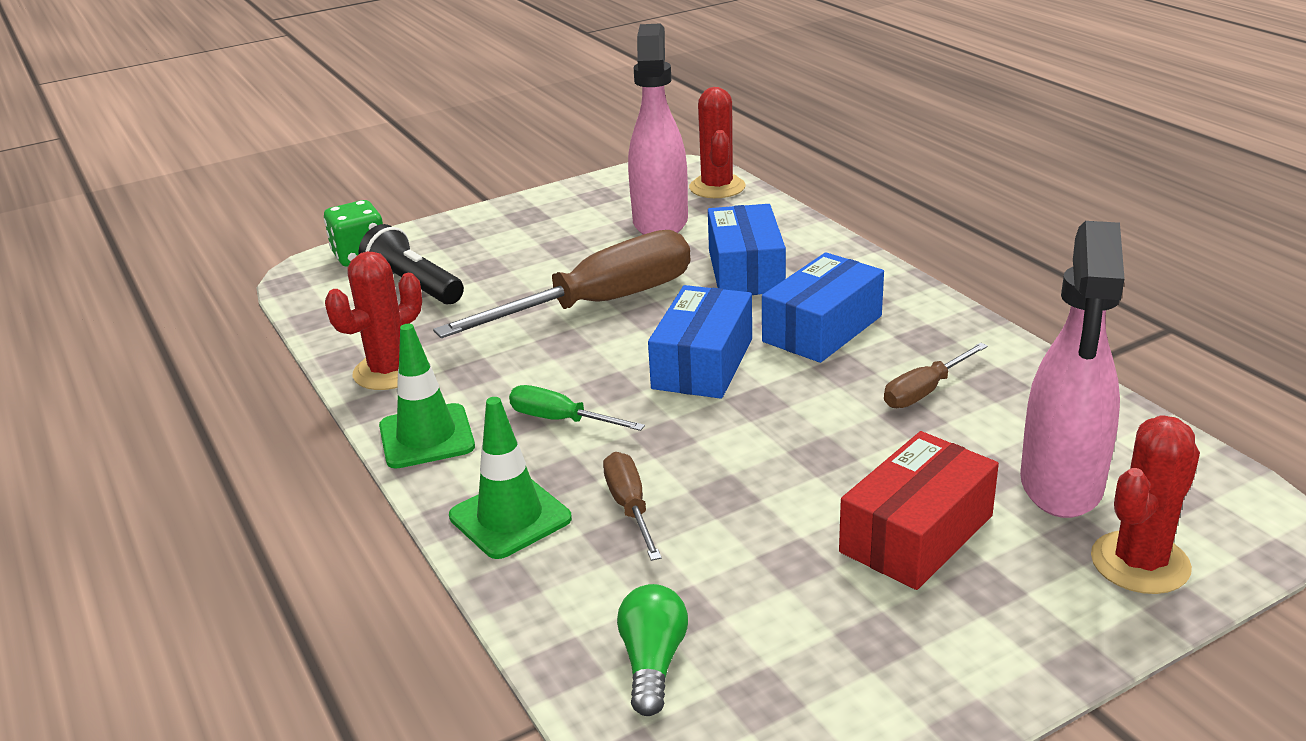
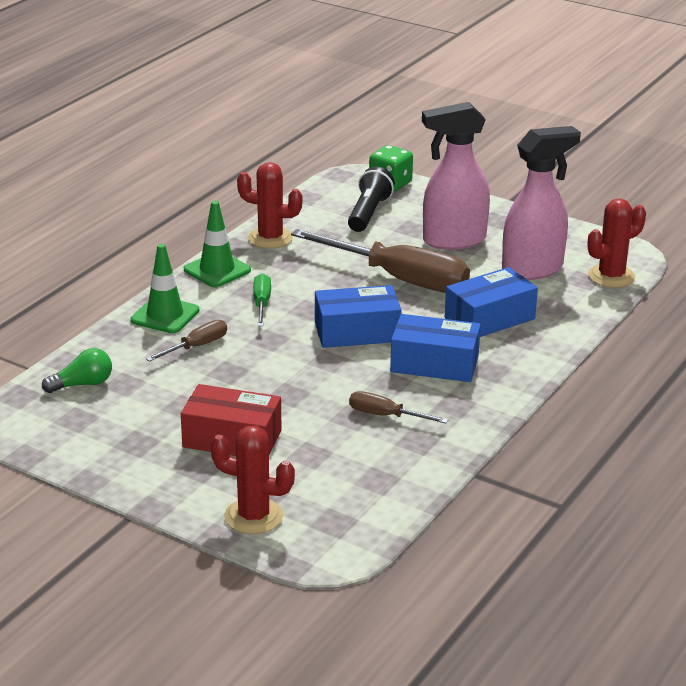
camera: 60 degrees right, 0 degrees up
pink spray bottle [1020,221,1125,518] -> pink spray bottle moved to [422,102,490,250]

